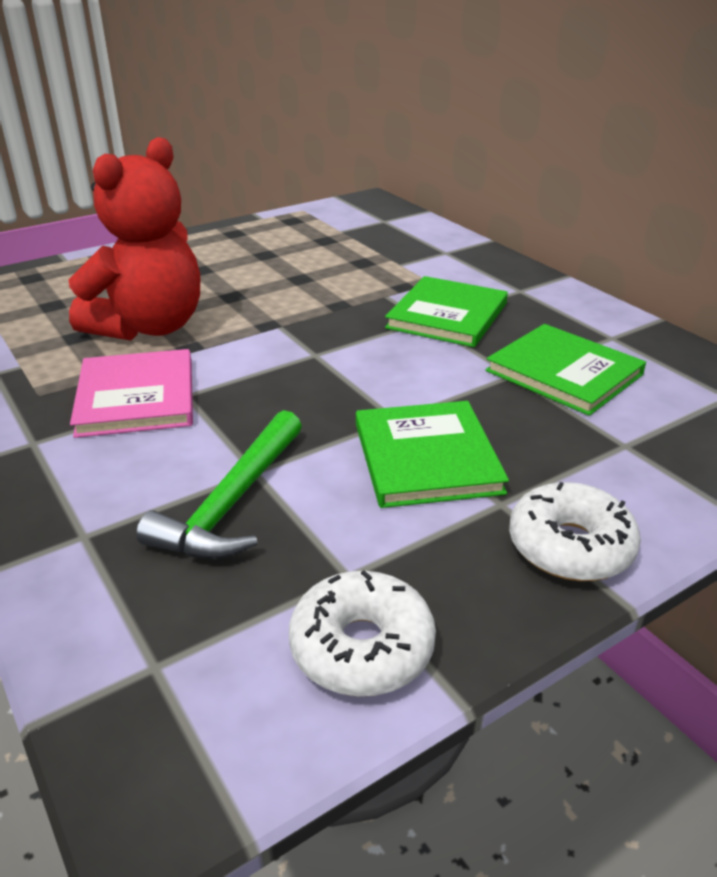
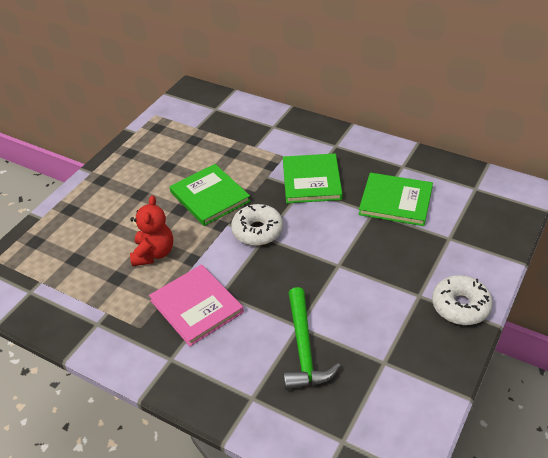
camera: 25 degrees left, 10 degrees up
red teddy bear [68,137,200,341] -> red teddy bear [130,195,173,266], size x0.59
white donut [289,570,436,697] -> white donut moved to [231,204,283,246]
green book [356,401,509,508] -> green book moved to [170,164,250,226]

